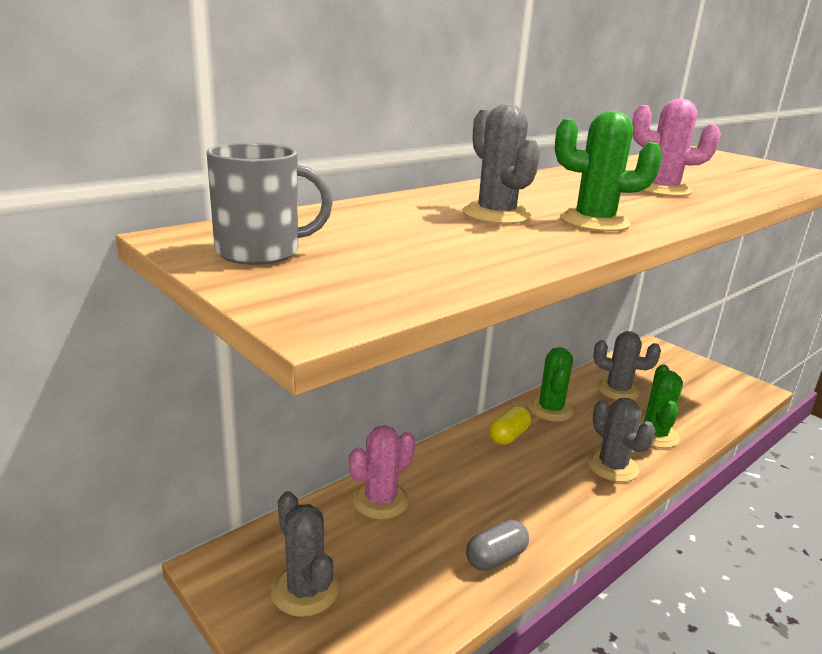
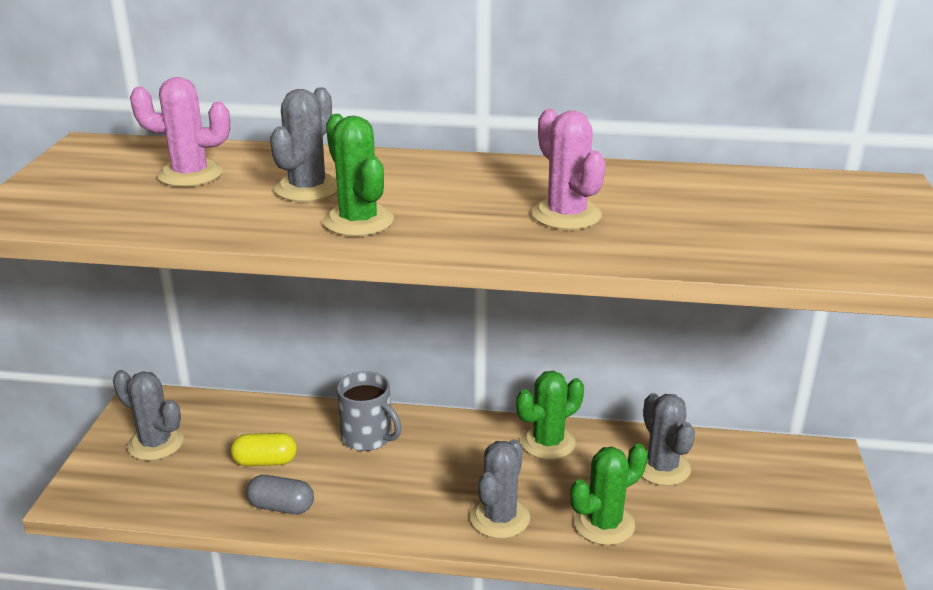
camera: 50 degrees right, 5 degrees up
grey mug [206,143,333,265] -> grey mug moved to [337,371,402,451]
grey cactus [271,491,339,617] -> grey cactus turned 75 degrees counterclockwise [113,370,184,461]
pink cactus [349,425,415,519] -> pink cactus moved to [130,77,230,187]
yellow capsule [489,406,531,445] -> yellow capsule moved to [231,433,297,466]

